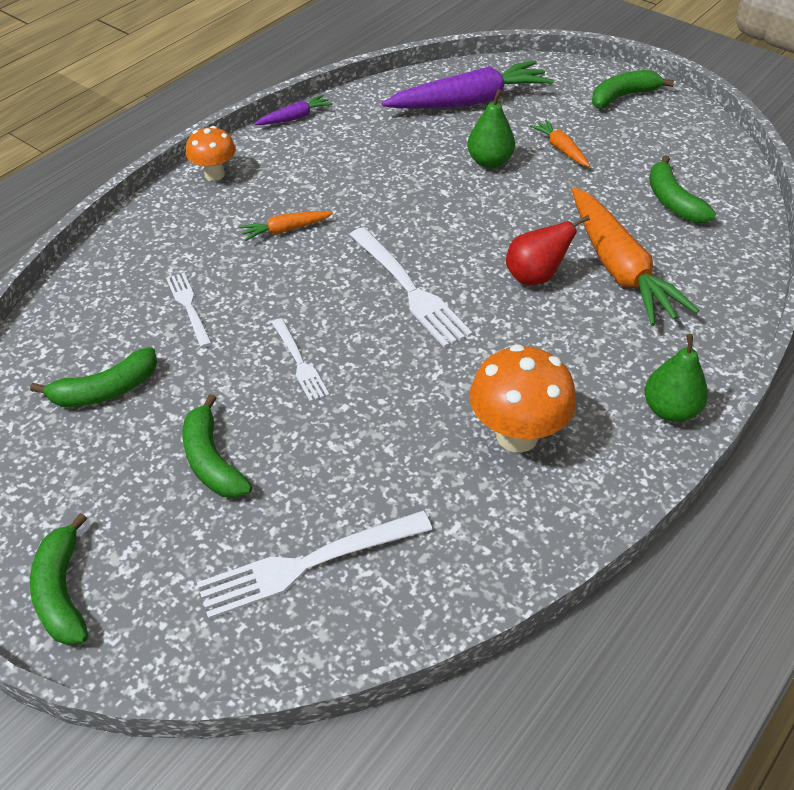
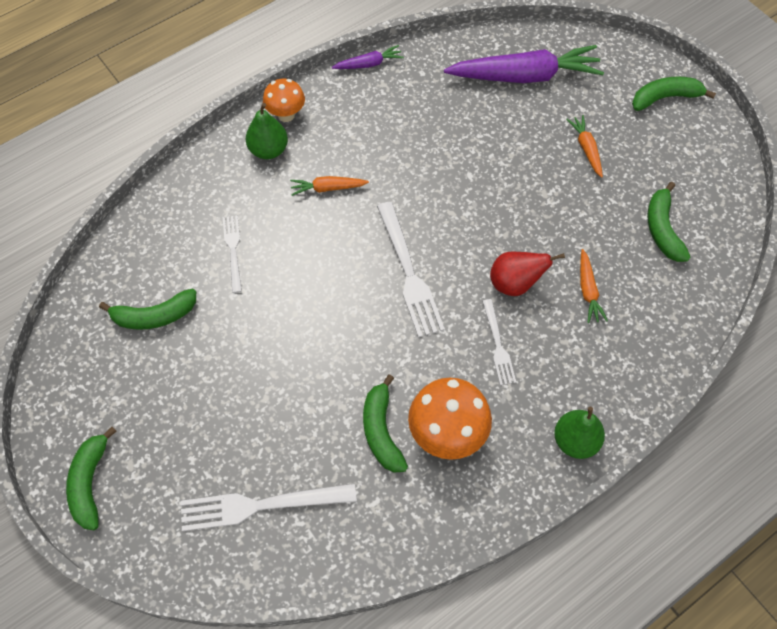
camera: 15 degrees right, 15 degrees up
green banana [183,394,252,498] -> green banana moved to [363,374,408,473]
white fork [272,318,329,402] -> white fork moved to [482,299,516,385]
green pear [467,89,515,168] -> green pear moved to [246,103,288,159]
orange carrot [572,187,699,326] -> orange carrot [580,249,608,323], size x0.47

